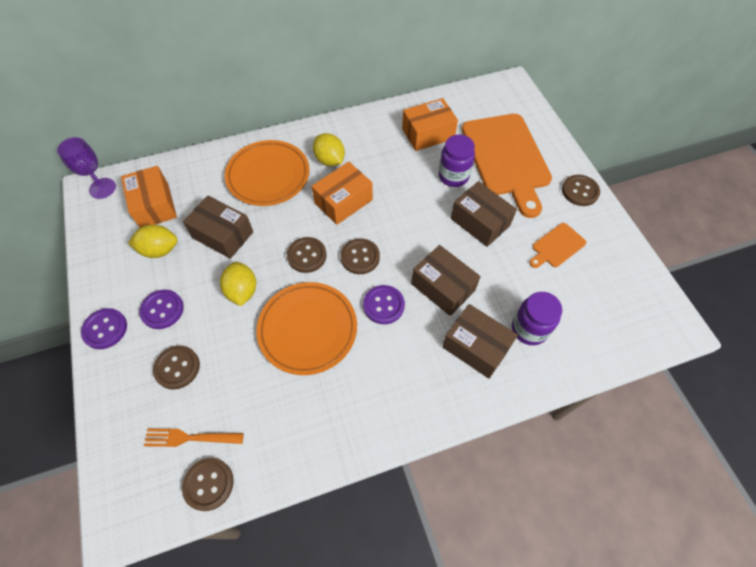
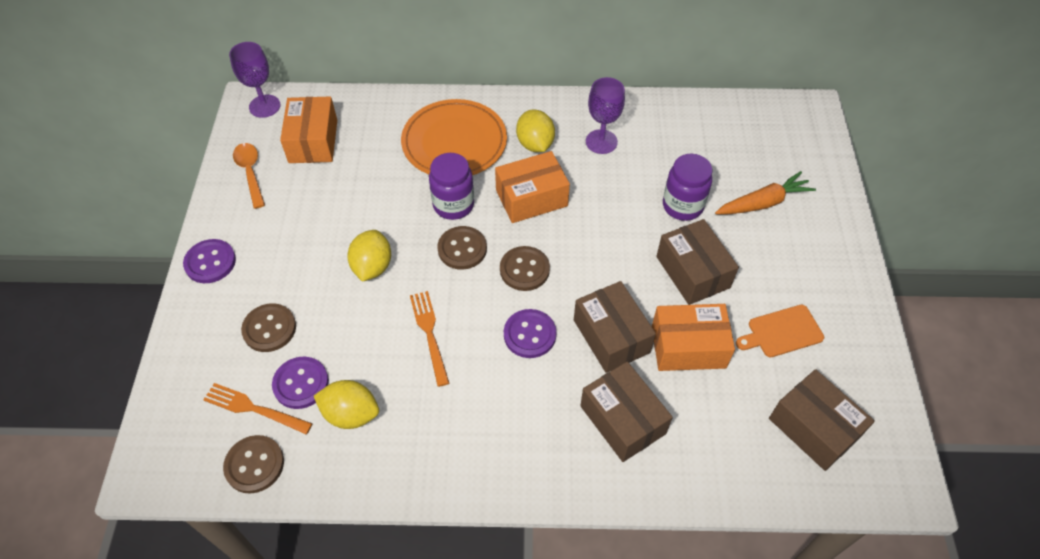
camera: 20 degrees right, 5 degrees down
yellow lemon [128,224,178,258] -> yellow lemon moved to [314,380,379,429]
purple button [139,290,184,329] -> purple button moved to [272,357,329,409]
brown box [183,196,253,259] -> brown box moved to [769,369,875,471]
orange plate [256,282,357,375] -> orange fork [410,291,449,387]
orange box [402,98,458,151] -> orange box moved to [652,304,735,371]
orange cutting board [462,114,552,218] -> orange carrot [715,171,816,215]
purple jar [512,292,562,345] -> purple jar moved to [429,153,474,220]
brown button [562,175,600,206] -> none
none -> orange spoon [233,143,265,209]
none -> purple goblet [586,77,625,154]

